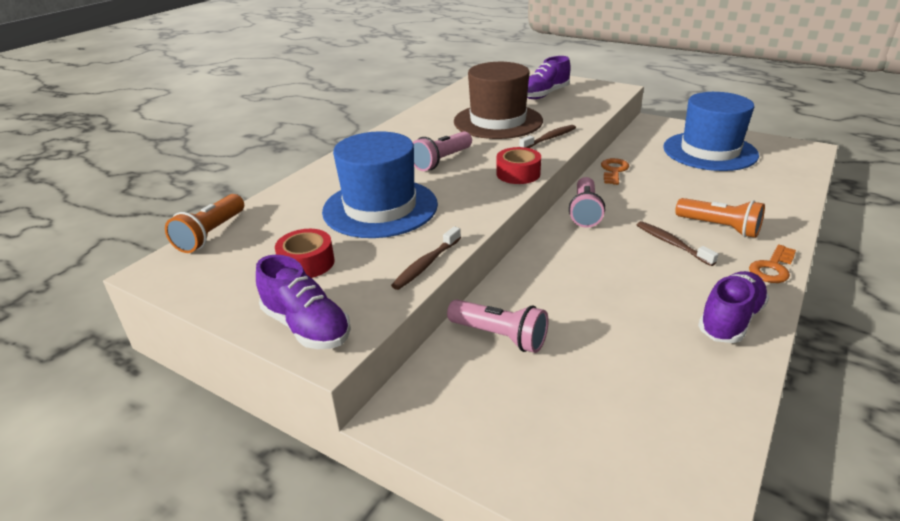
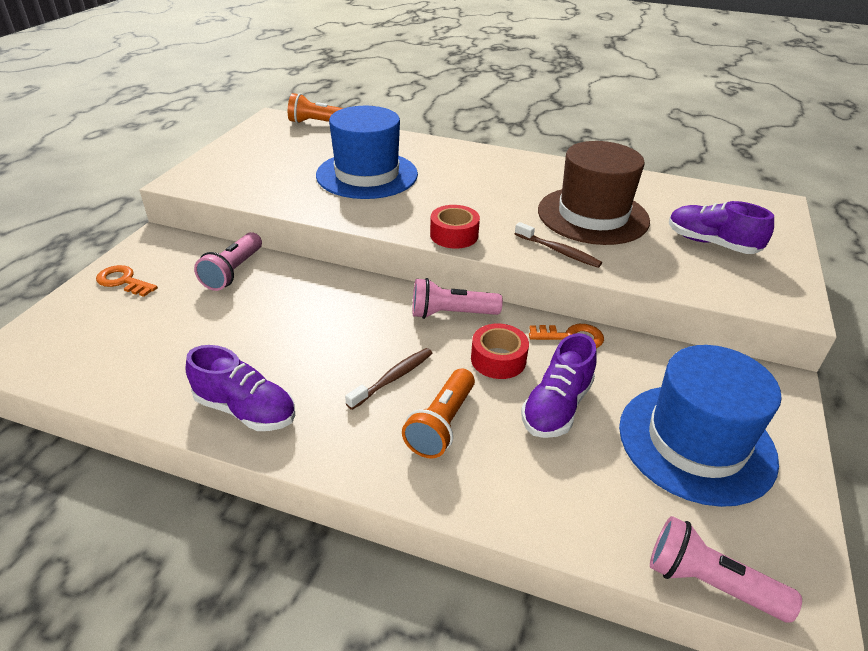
camera: 75 degrees right, 5 degrees up
purple shoe [256,255,351,349] -> purple shoe moved to [521,333,597,438]
red tape [275,229,335,278] -> red tape moved to [471,323,529,379]
brown toothbrush [391,226,461,290] -> none
pink flashlight [413,131,472,171] -> pink flashlight moved to [650,516,802,623]
orange key [749,244,796,283] -> orange key moved to [96,265,158,297]

